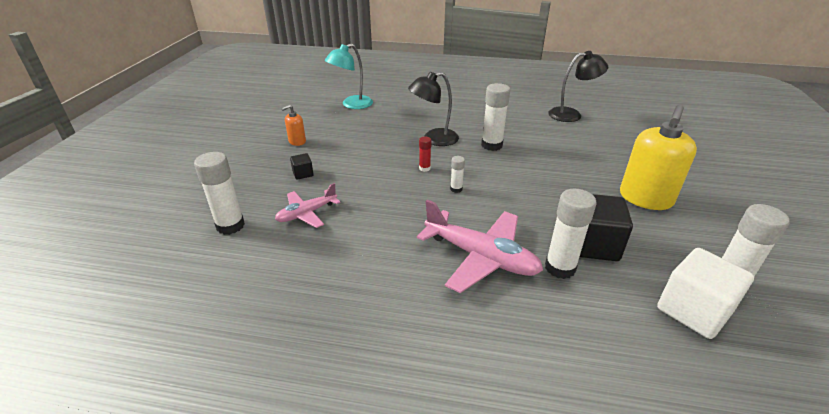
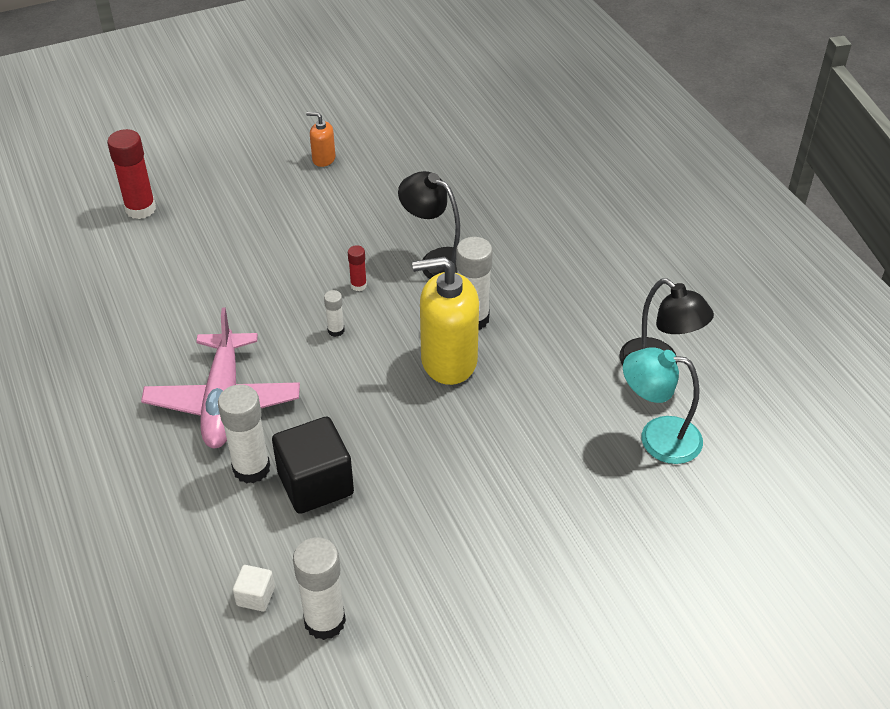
camera: 55 degrees right, 10 degrees up
white glue stick [194,152,245,235] -> red glue stick [107,129,156,219]
pink plane [275,183,340,228] -> none
black cube [290,153,314,180] -> none
turquoise lamp [325,43,373,109] -> turquoise lamp moved to [623,347,703,464]
yellow soap dispenser [620,105,697,210] -> yellow soap dispenser moved to [412,256,479,385]
white cube [657,248,754,339] -> white cube [233,565,275,612], size x0.47

